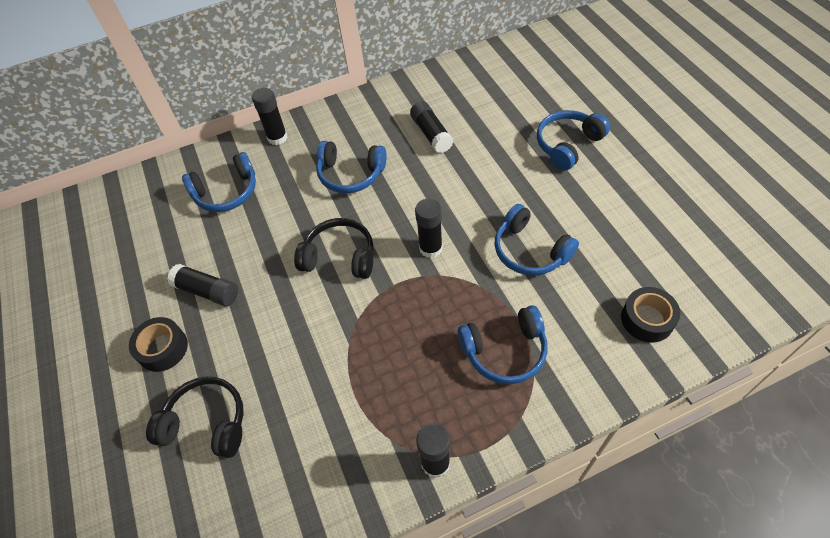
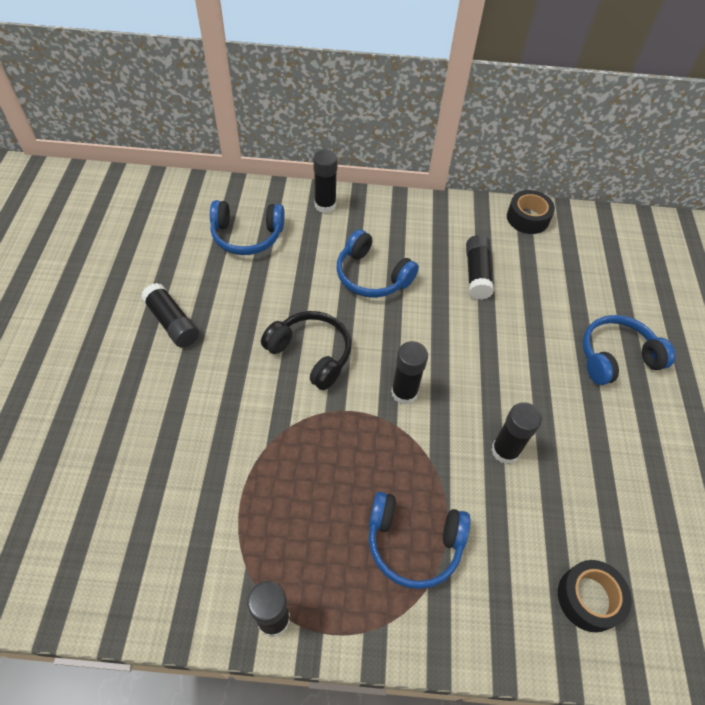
camera: 20 degrees right, 0 degrees up
black tape [129,317,188,372] -> black tape moved to [507,190,555,234]
black headphones [146,377,244,458] -> none
blue headphones [495,204,579,275] -> black glue stick [491,402,542,464]

